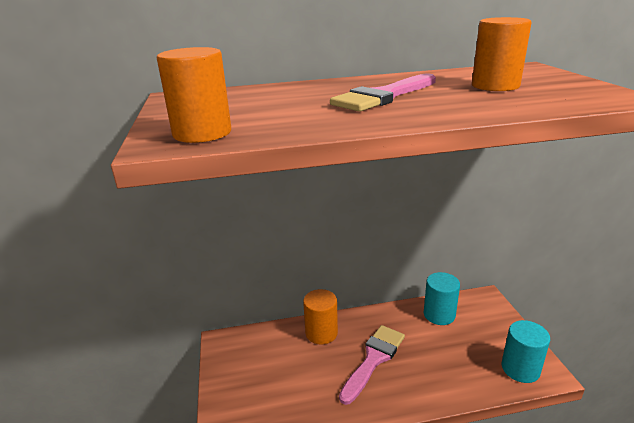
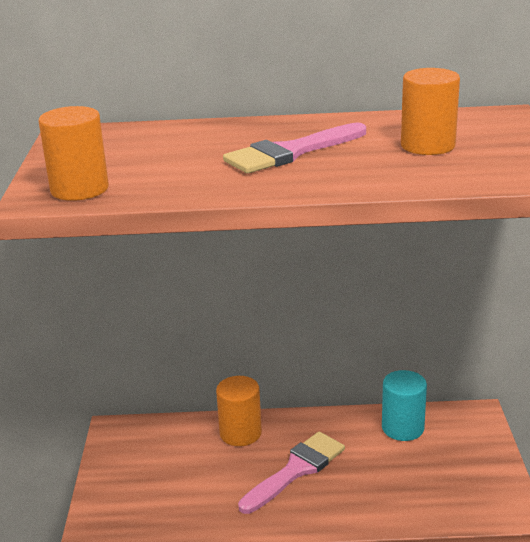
camera: 10 degrees right, 0 degrees up
turquoise cylinder [502,320,550,383] -> none

